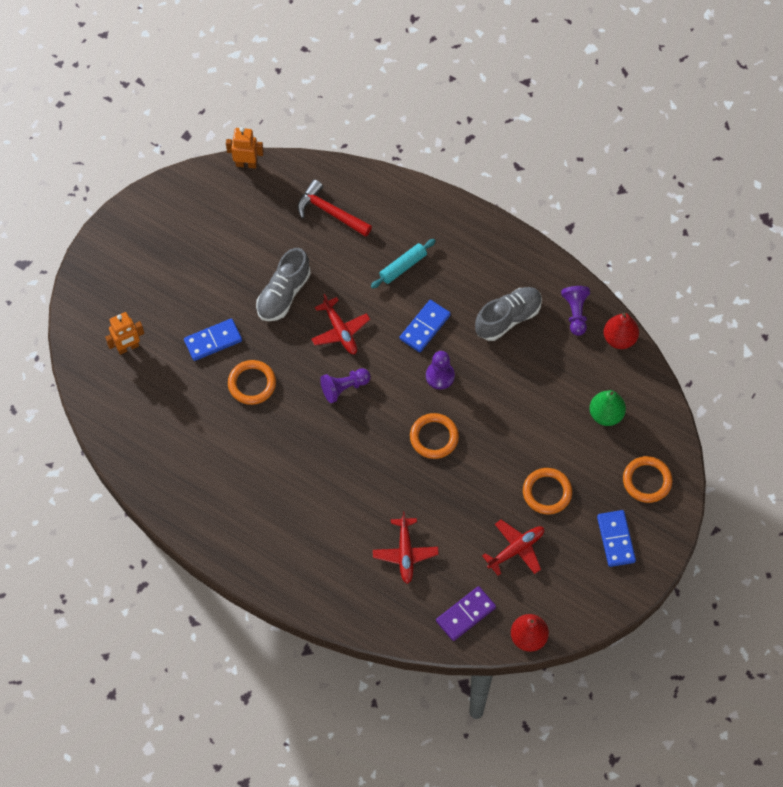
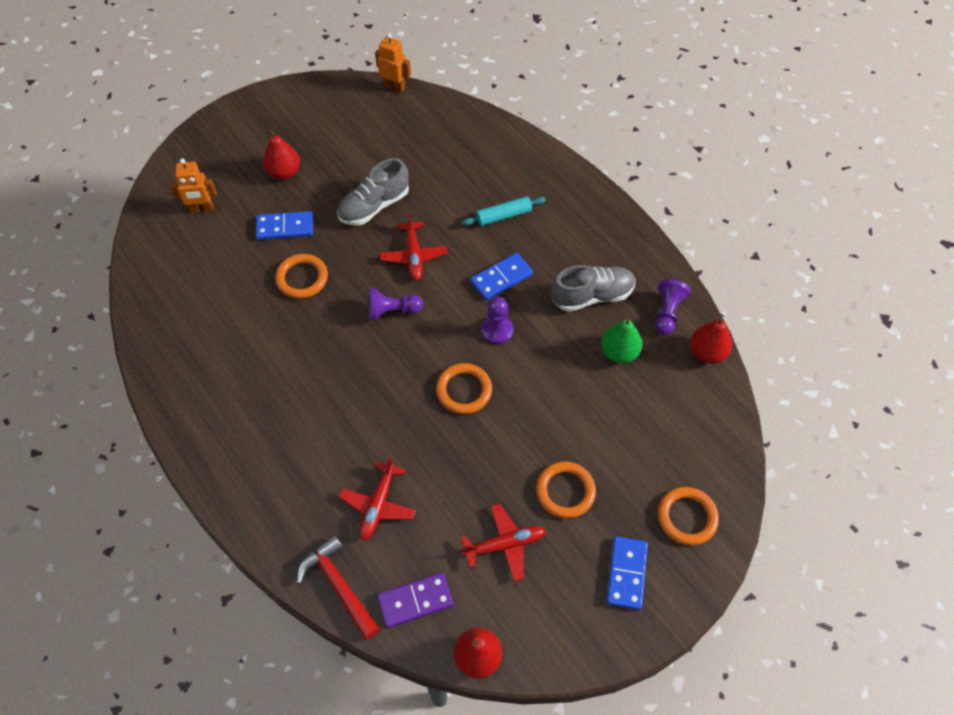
camera: 20 degrees right, 5 degrees down
red hammer [298,180,372,237] -> red hammer moved to [297,535,380,640]
green pear [589,390,626,426] -> green pear moved to [601,318,642,364]
none -> red pear [263,129,300,180]

